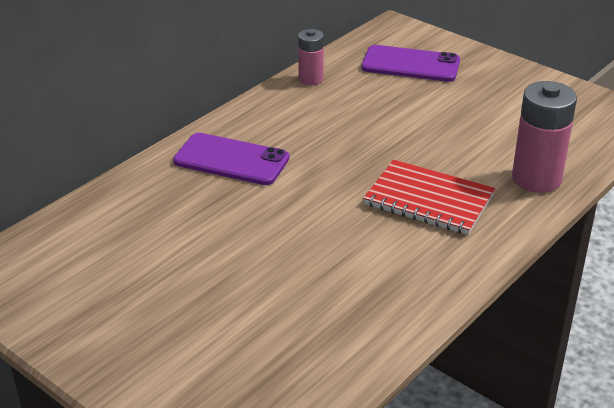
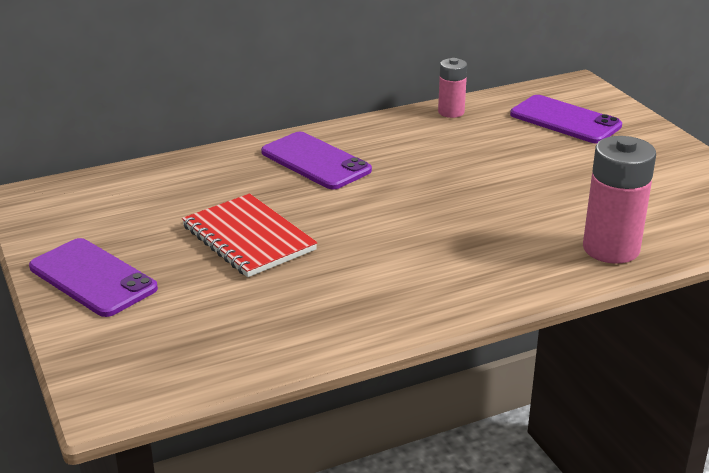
camera: 25 degrees right, 5 degrees down
red notebook [363,160,495,235] -> red notebook moved to [182,194,317,277]
none -> purple phone [29,238,158,317]

